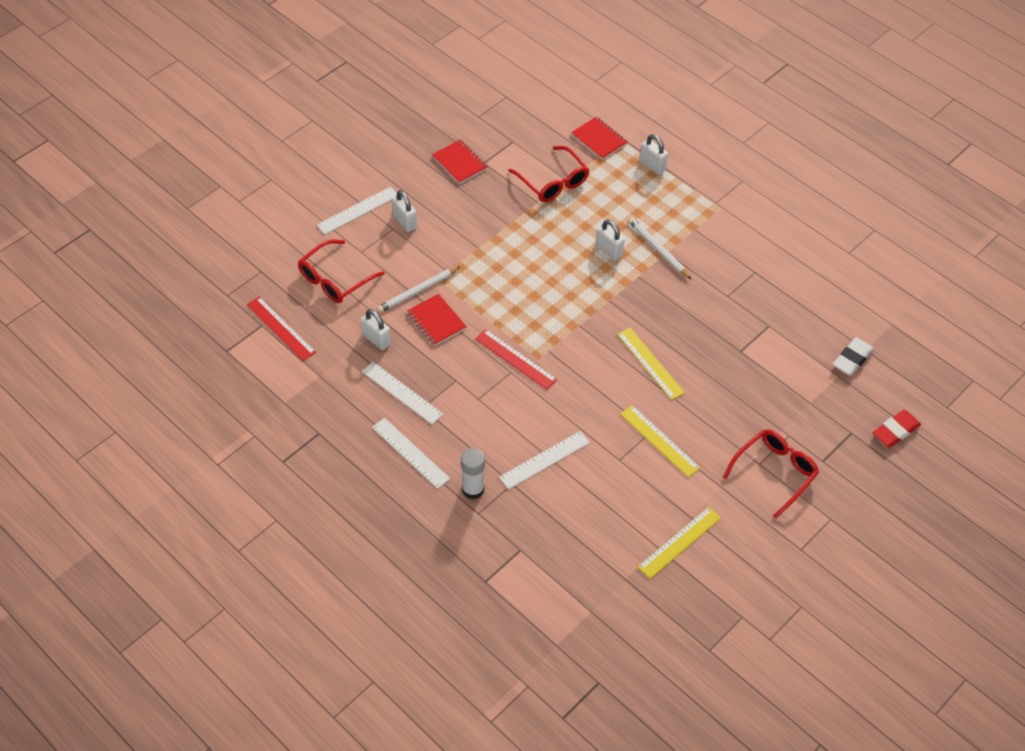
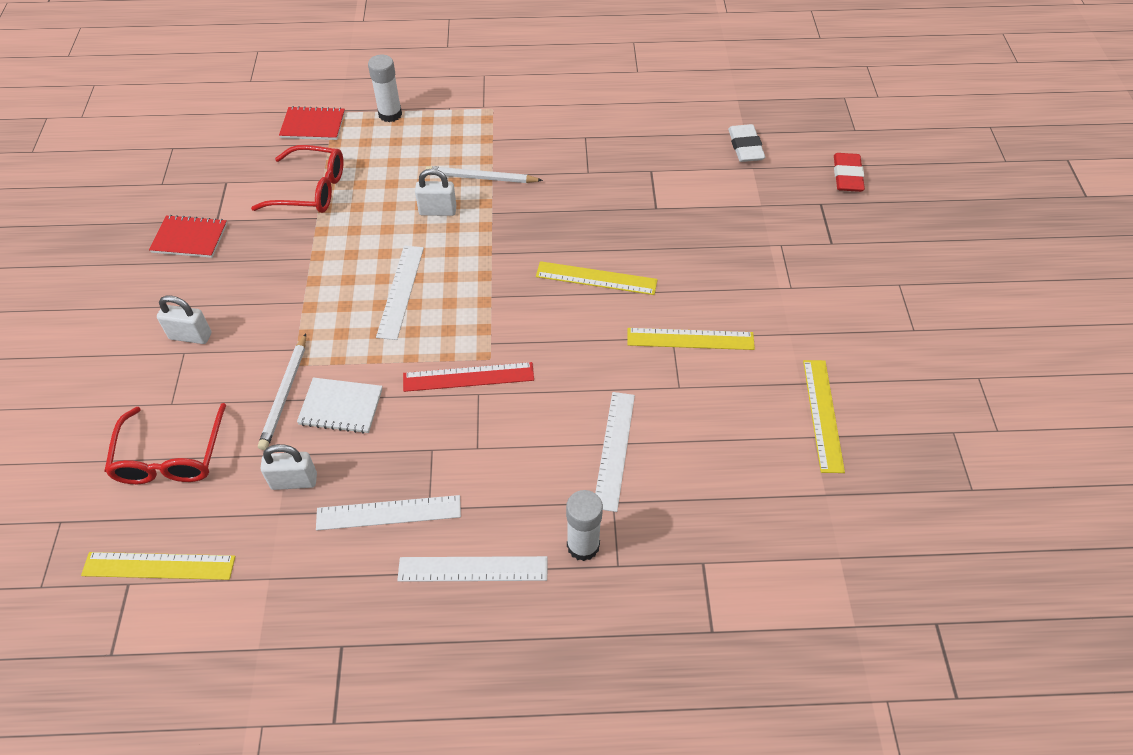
camera: 45 degrees left, 0 degrees up
red ruler [247,296,316,361] -> yellow ruler [81,552,235,580]
white ruler [317,187,397,234] -> white ruler moved to [376,245,424,340]
red notebook [407,294,467,346] -> white notebook [297,377,382,434]
white padlock [639,134,668,175] -> white glue stick [368,54,402,122]
red glasses [722,429,819,519] -> none

